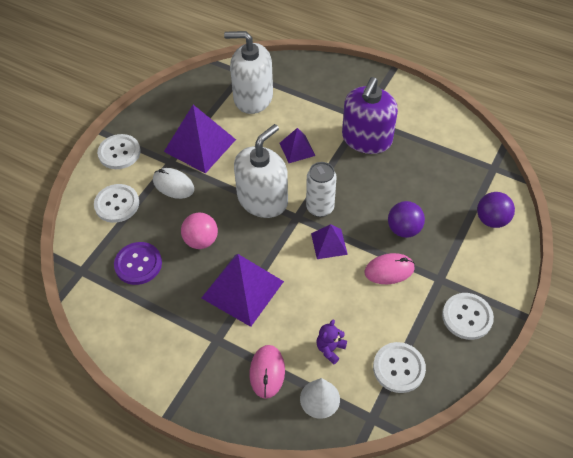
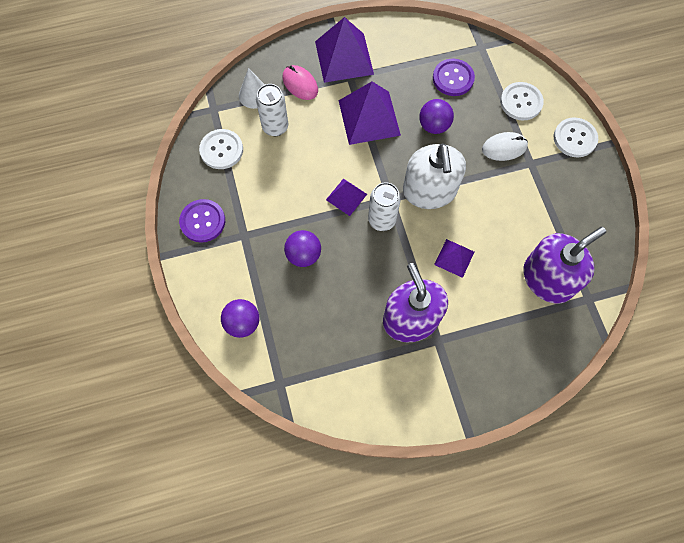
camera: 135 degrees right, 15 degrees up
purple pyramid [164,105,236,174] -> purple pyramid moved to [315,17,374,83]
pink ball [181,213,218,249] -> purple ball [419,99,454,134]
white soap dispenser [224,31,273,114] -> purple soap dispenser [523,227,606,304]
purple teddy bear [316,320,347,364] -> white can [256,84,288,136]
pink mouse [365,253,415,284] -> none
white button [442,293,494,340] -> purple button [179,199,225,243]

